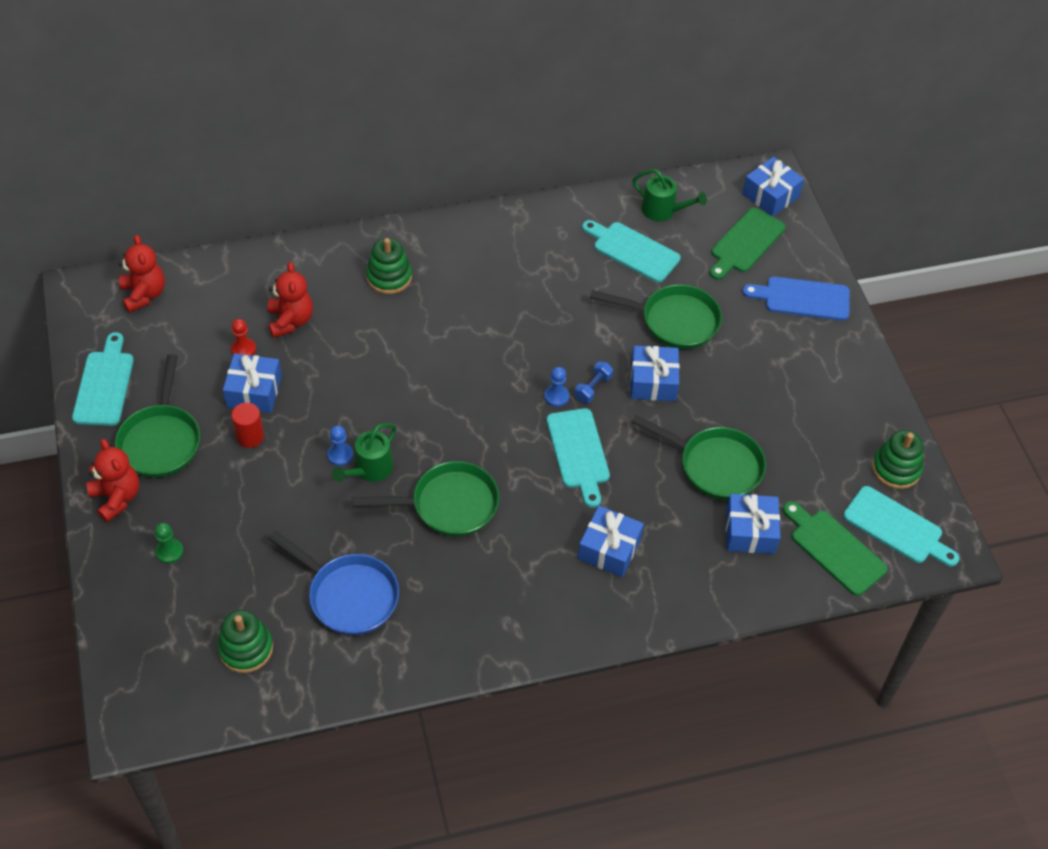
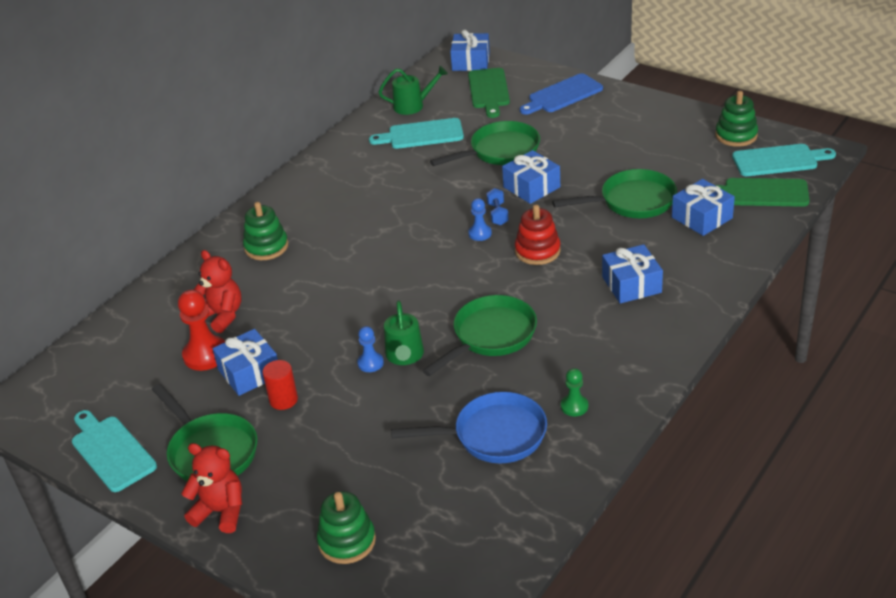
camera: 35 degrees left, 15 degrees down
red teddy bear [119,235,165,313] -> none
green pawn [155,523,183,564] -> green pawn moved to [561,368,588,416]
green stacking toy [217,610,273,673] -> green stacking toy moved to [317,491,376,564]
red pawn [231,319,256,356] -> red pawn [178,290,225,371], size x1.77
turquoise cutting board [547,408,610,508] -> red stacking toy [515,205,561,265]

